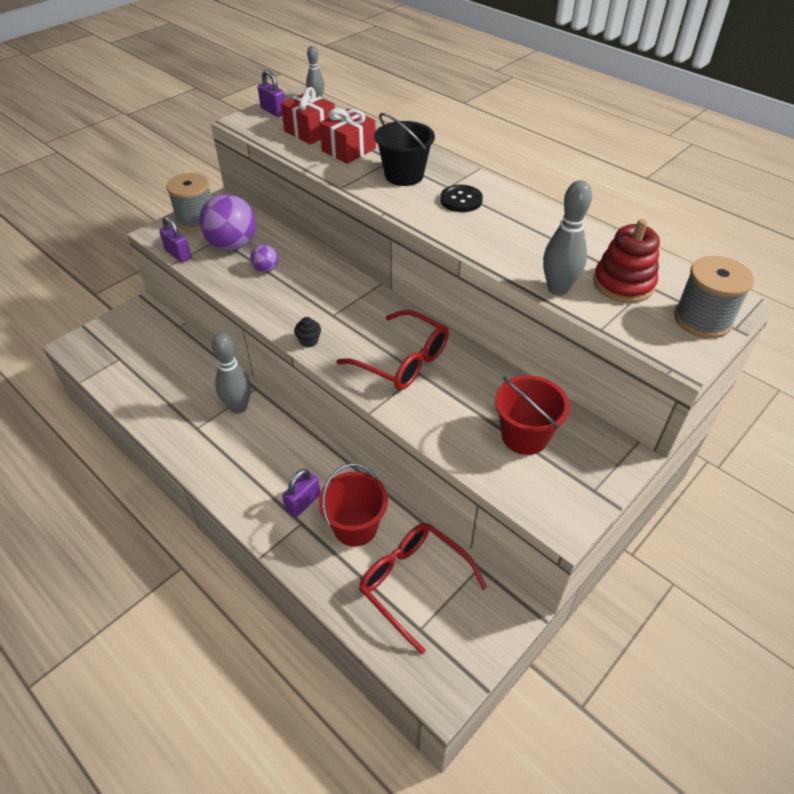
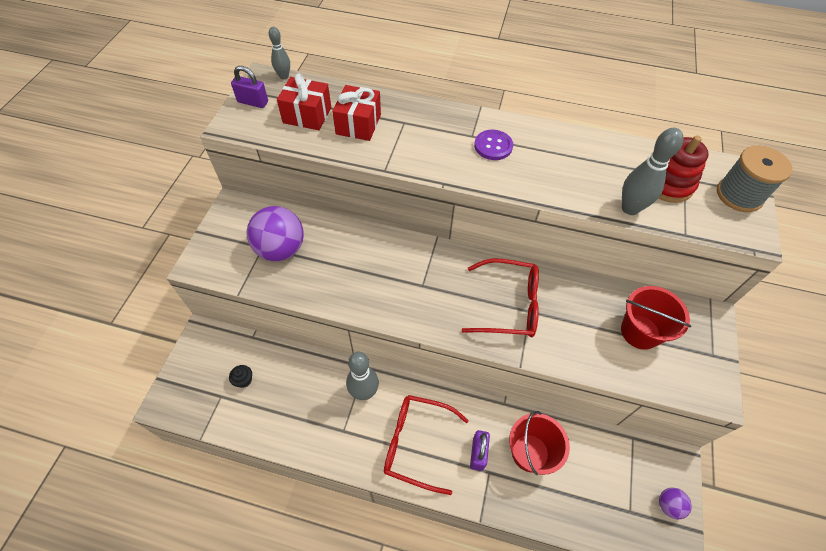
camera: 30 degrees left, 10 degrees up
purple padlock [159,216,191,263] -> none
grey spool [166,173,211,231] -> none
purple ball [250,245,278,272] -> purple ball moved to [659,488,692,519]
black cupcake [294,317,321,347] -> black cupcake moved to [229,365,252,388]
red glasses [359,523,487,654] -> red glasses moved to [384,395,469,495]
black bucket [374,113,435,186] -> none
black button [440,185,483,212] -> purple button [474,130,513,160]

